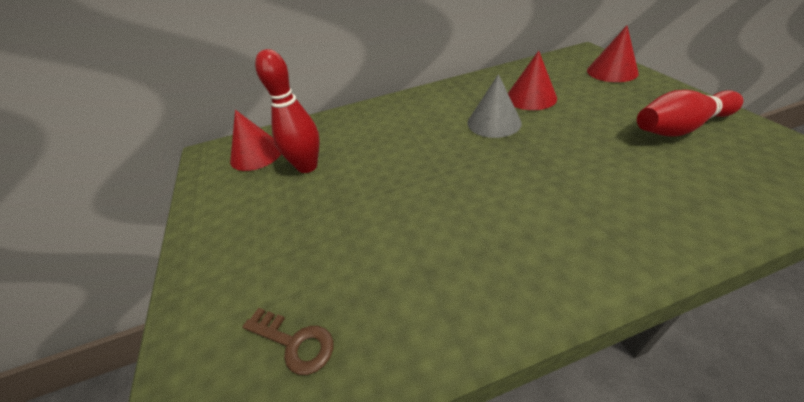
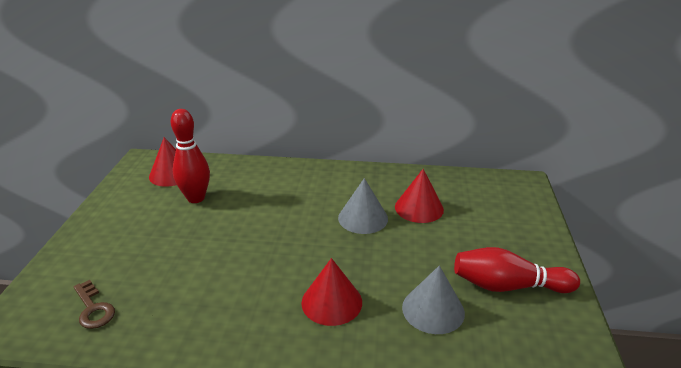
camera: 20 degrees right, 10 degrees down
red cone [587,25,639,82] -> red cone moved to [301,258,362,326]
none -> grey cone [402,265,465,334]

